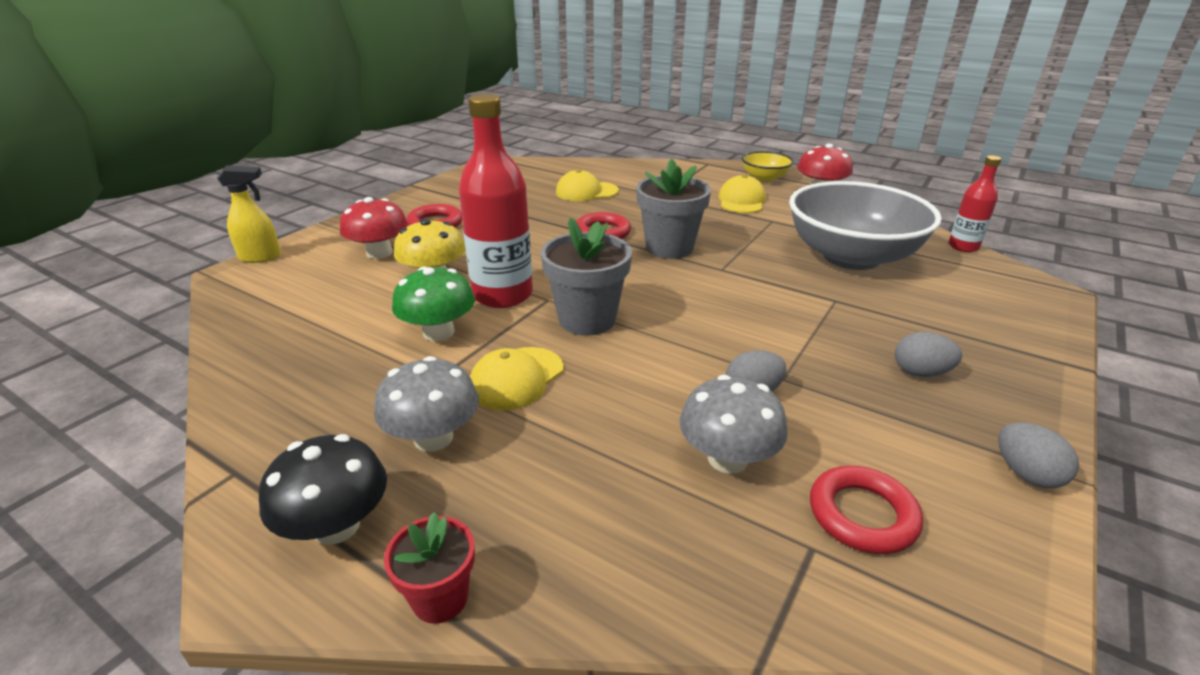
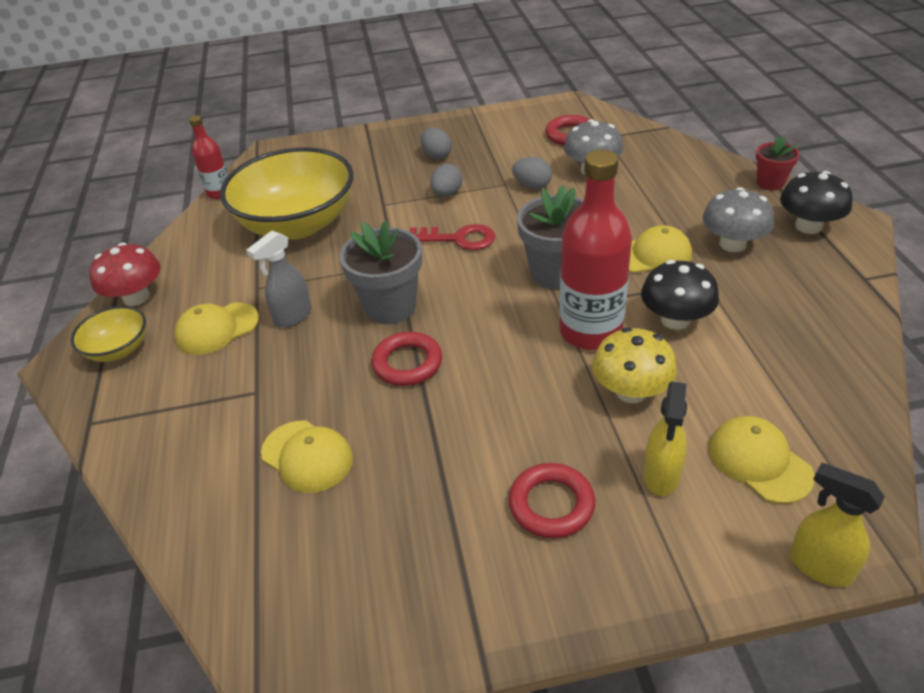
camera: 130 degrees left, 10 degrees up
red mushroom [340,197,408,259] -> yellow spray bottle [644,381,687,496]
green mushroom [392,267,475,341] -> black mushroom [641,260,719,330]
grey bowl [789,181,942,270] -> yellow bowl [220,147,354,240]
grey egg [998,422,1079,488] -> grey egg moved to [430,164,462,197]
none -> grey spray bottle [246,231,312,328]
none -> red key [409,224,495,250]
none -> yellow cap [709,416,815,504]

